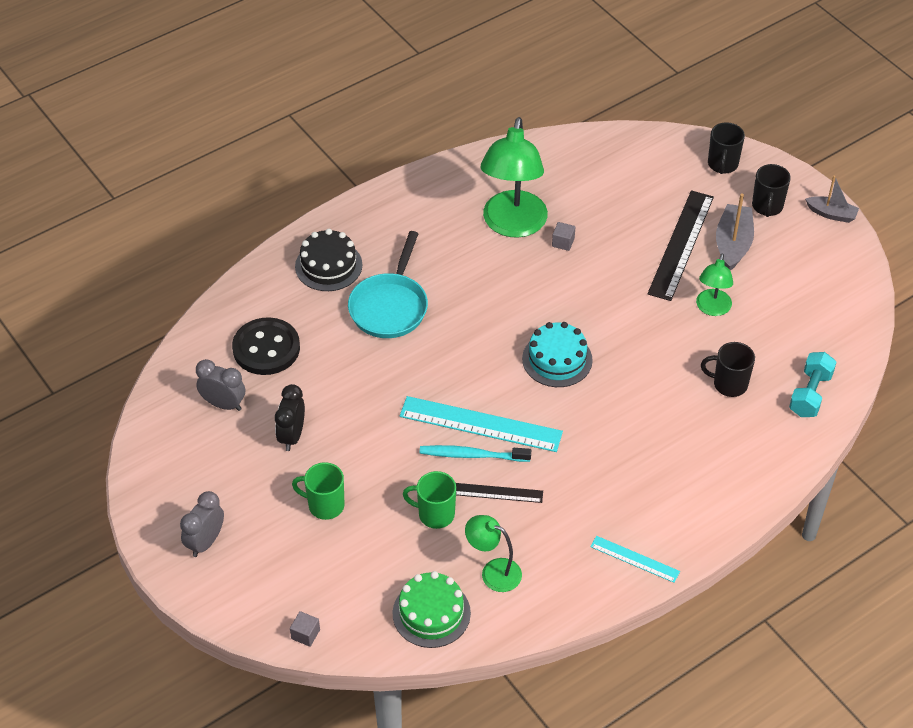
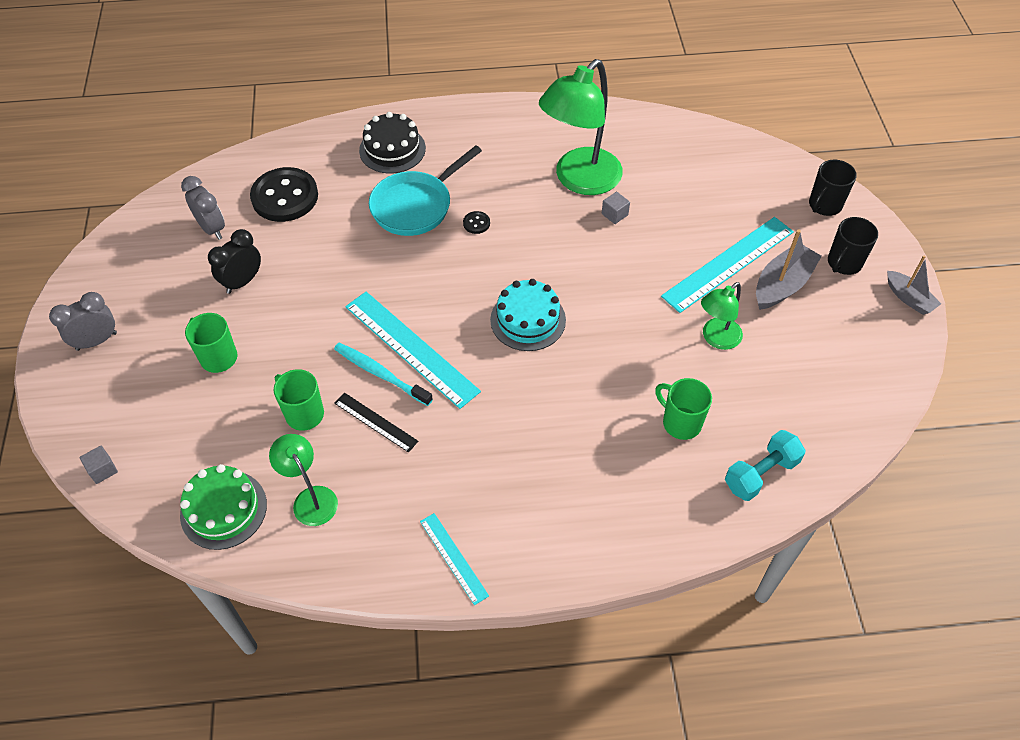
camera: 30 degrees right, 5 degrees up
black ruler [647,190,714,301] -> turquoise ruler [661,217,794,313]
black mug [701,342,755,397] -> green mug [655,378,712,440]
none -> black button [463,211,490,234]

